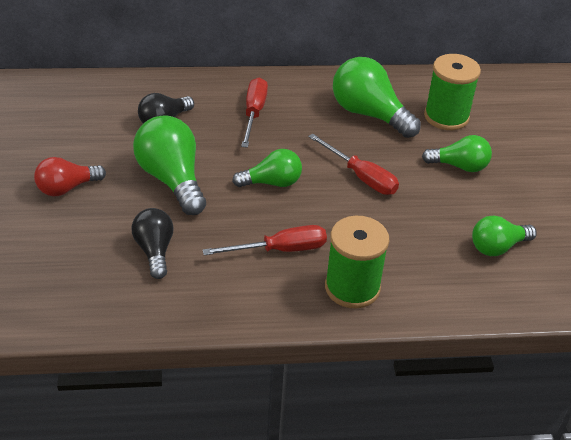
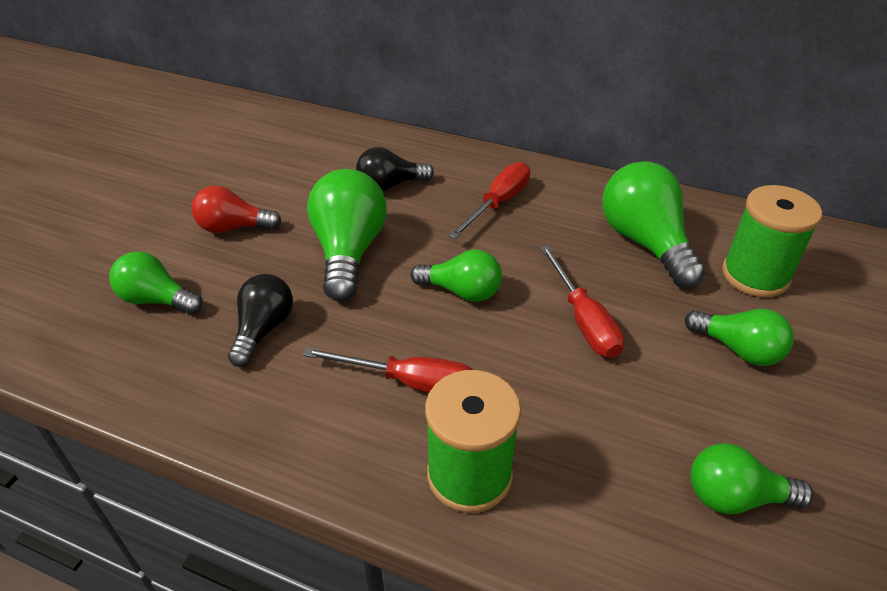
camera: 30 degrees right, 0 degrees up
none -> green light bulb [109,251,202,314]

